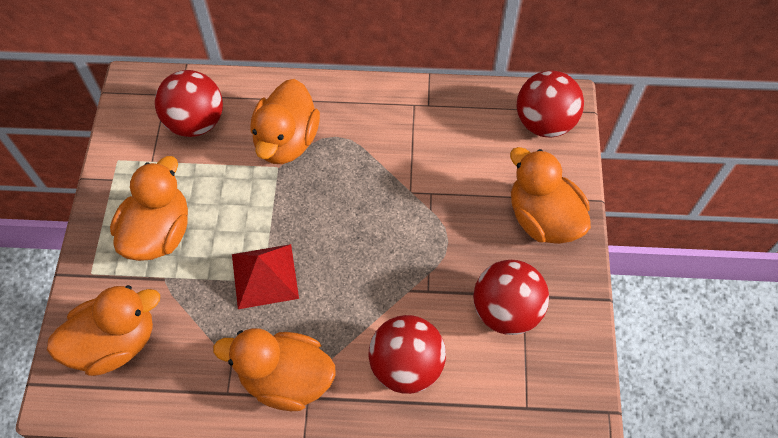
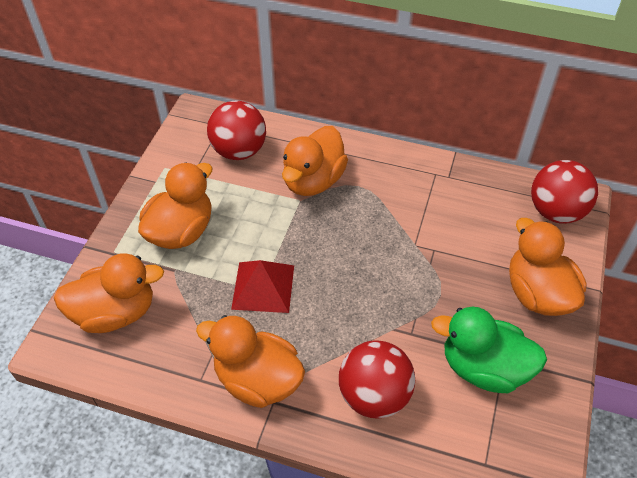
camera: 15 degrees right, 10 degrees down
red ball [473,260,549,335] -> green duck [431,307,547,393]

